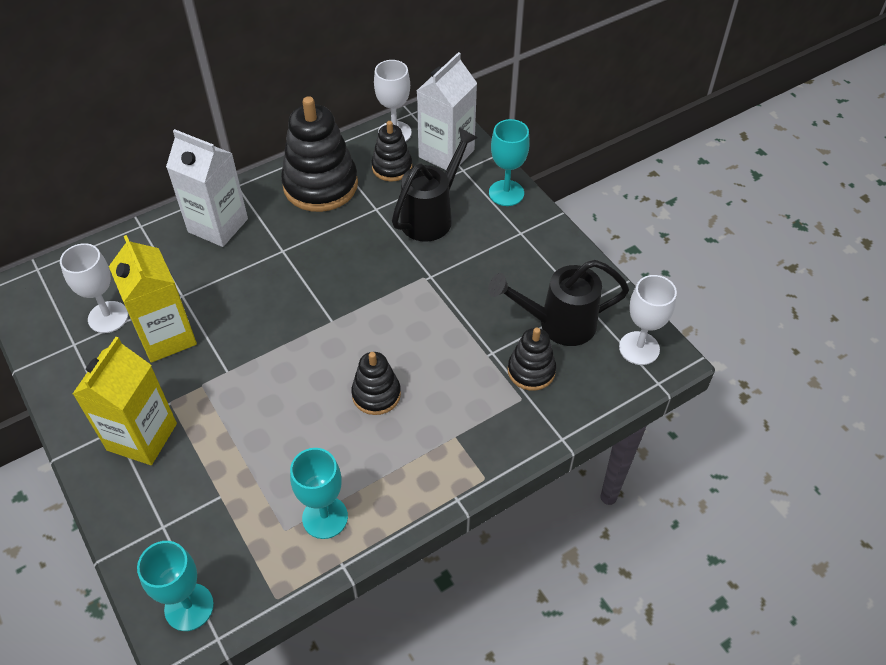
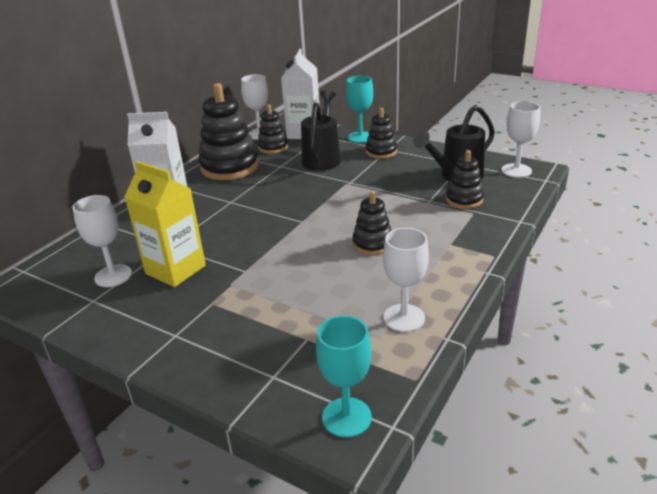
camera: 25 degrees left, 20 degrees down
yellow carton [73,337,177,465] -> none
turquoise goblet [290,448,348,539] -> white goblet [383,228,429,332]
none -> black stacking toy [365,108,397,159]

